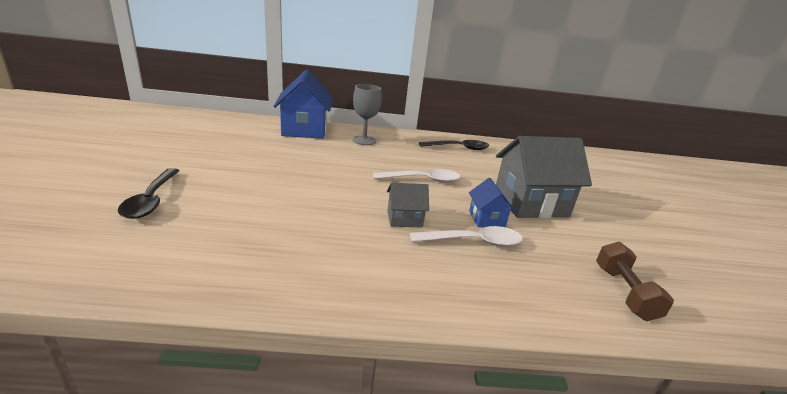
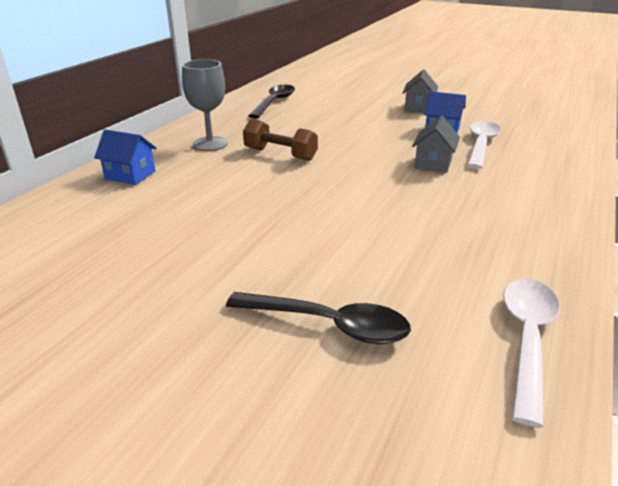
camera: 60 degrees left, 5 degrees up
blue house [274,70,332,139] -> blue house [94,129,156,185], size x0.49
white spoon [373,169,461,183] -> white spoon moved to [503,279,560,428]
grey house [496,136,592,218] -> grey house [403,70,438,113], size x0.49
brown dumbbell [596,242,674,321] -> brown dumbbell moved to [243,119,318,161]

